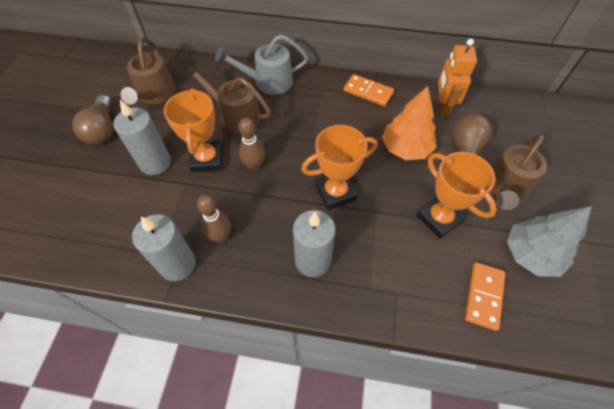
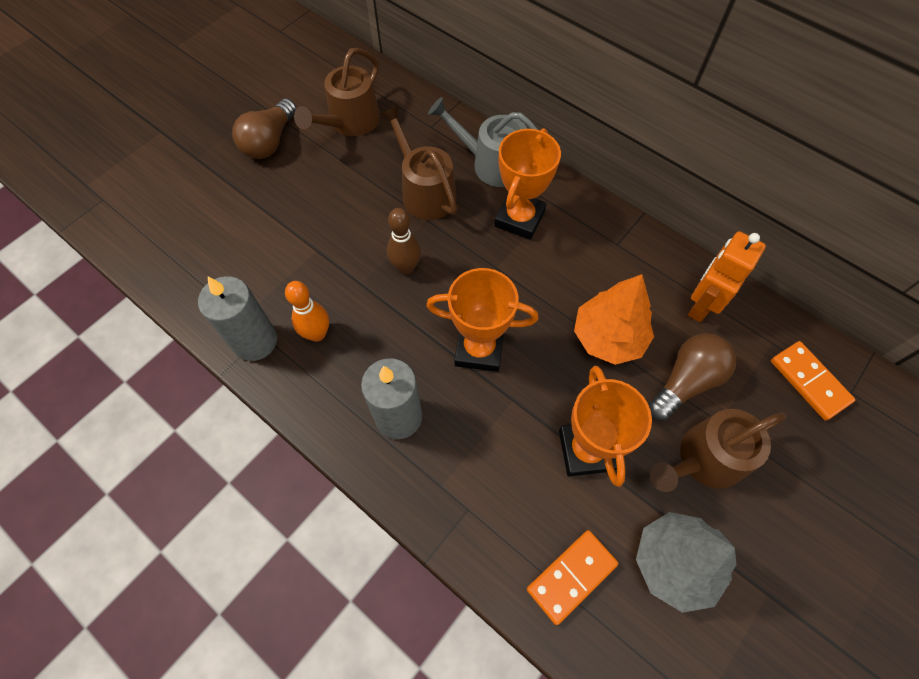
camera: 30 degrees right, 5 degrees up
grey candle [113,100,171,175] -> none
orange trophy [164,88,223,173] -> orange trophy moved to [494,128,561,240]
brown bowling pin [197,195,231,243] -> orange bowling pin [285,281,329,342]
orange domino [344,74,394,106] -> orange domino moved to [771,341,855,420]

